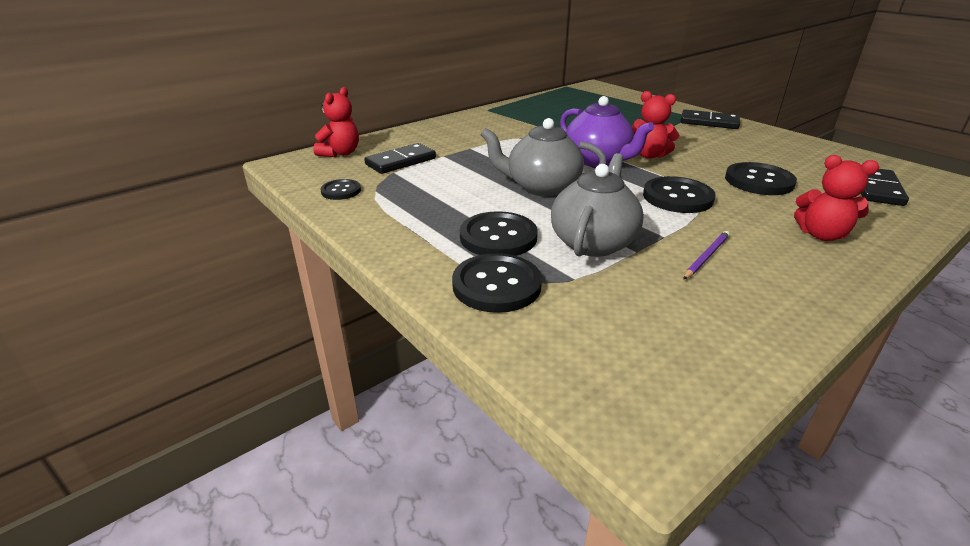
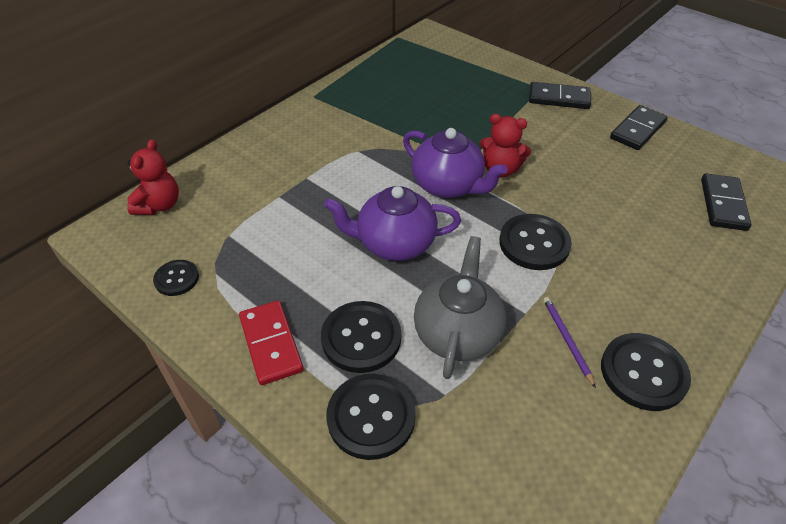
camera: 10 degrees left, 15 degrees up
black domino [364,143,436,174] -> black domino moved to [610,105,668,150]
grey teapot [481,118,607,196] -> purple teapot [324,186,461,261]
purple pencil [683,231,730,279] -> purple pencil turned 45 degrees counterclockwise [543,297,596,388]
black button [725,162,797,195] -> black button moved to [601,333,691,411]
red teddy bear [794,155,879,241] -> none
none -> red domino [239,300,304,385]

